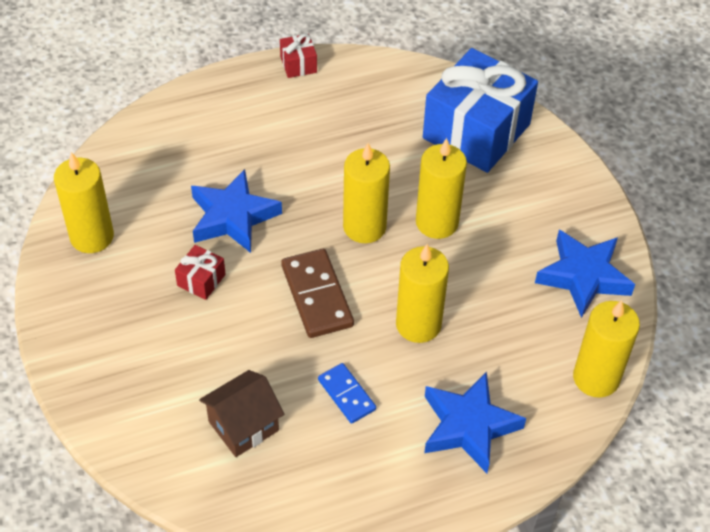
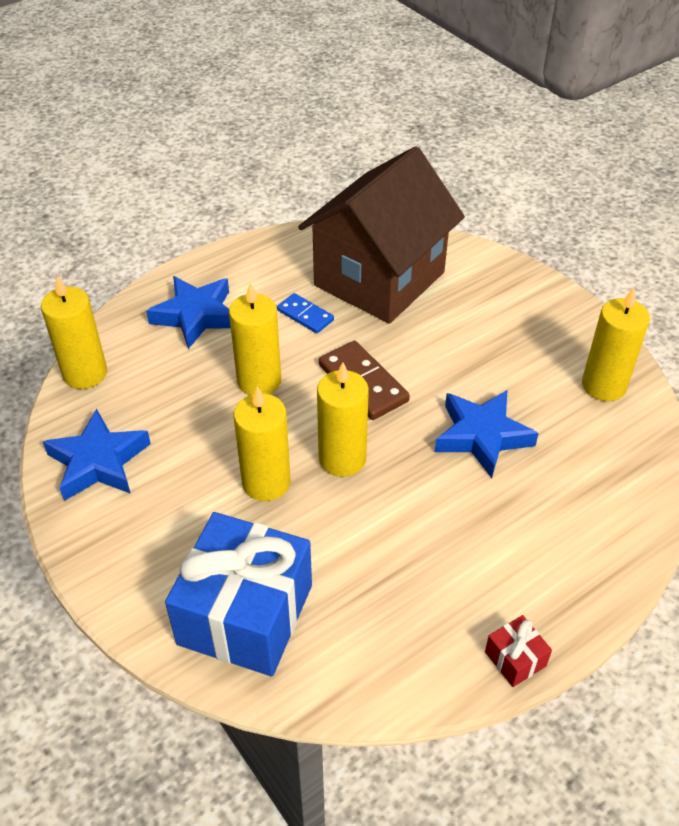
camera: 165 degrees right, 5 degrees down
red gift [175,245,226,300] -> none
brown house [199,370,284,457] -> brown house [298,146,465,324], size x2.25

